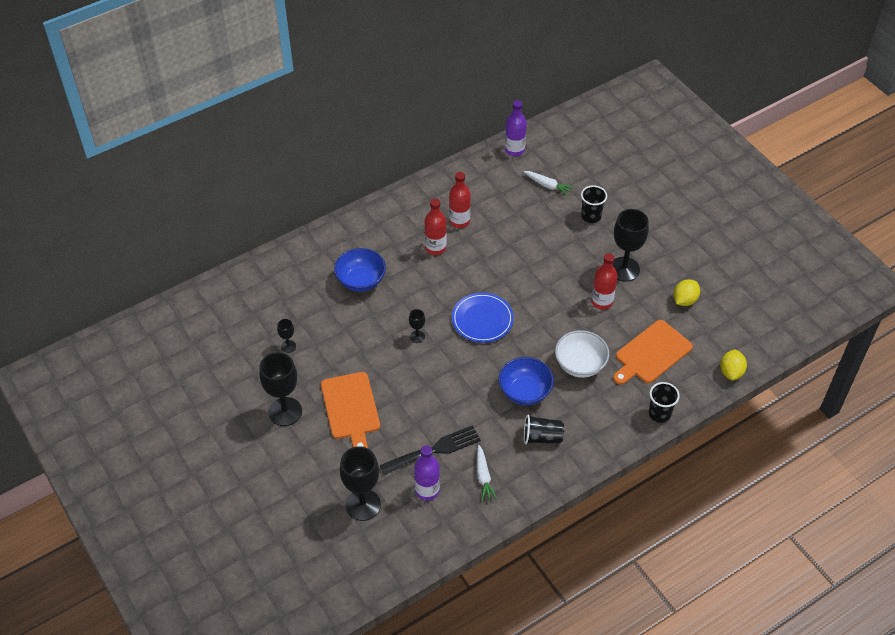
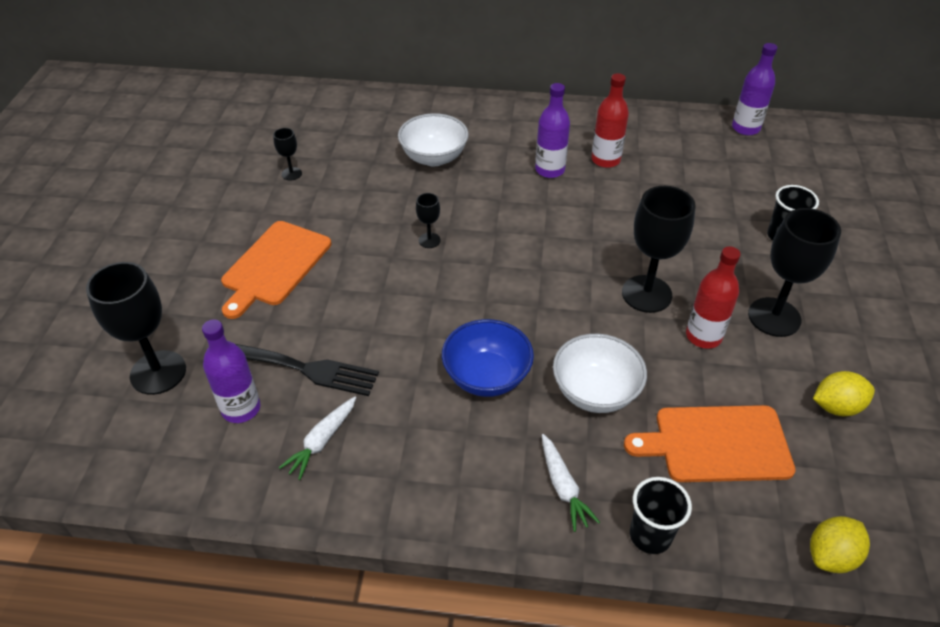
camera: 40 degrees right, 5 degrees down
black goblet [259,352,302,426] -> black goblet moved to [622,186,696,313]
blue bowl [334,248,386,292] -> white bowl [398,113,469,166]
red bottle [425,199,447,255] -> purple bottle [535,83,570,178]
blue plate [452,293,514,343] -> none
white carrot [523,171,574,196] -> white carrot moved to [542,434,600,532]
black cup [524,414,564,444] -> none

